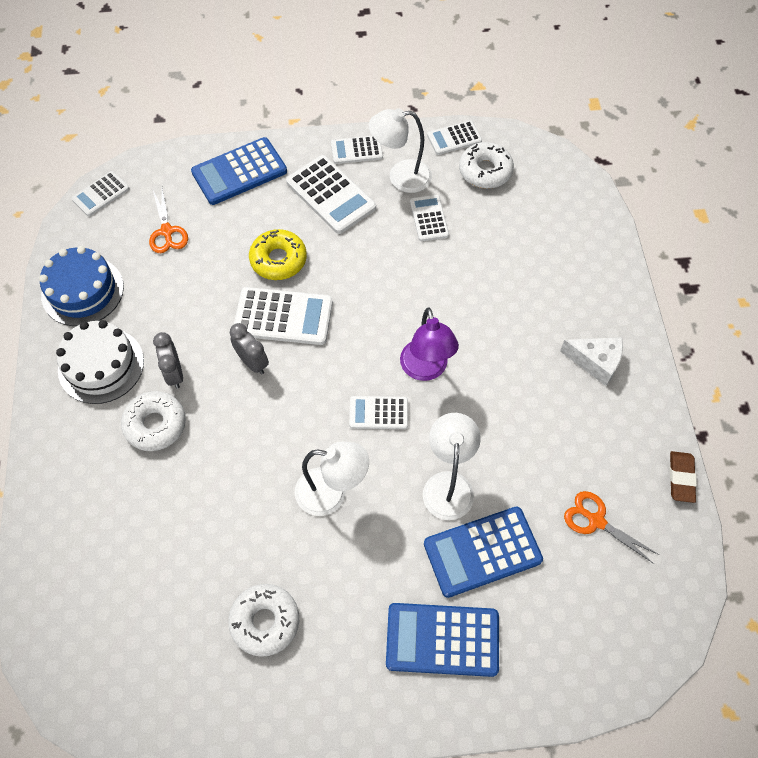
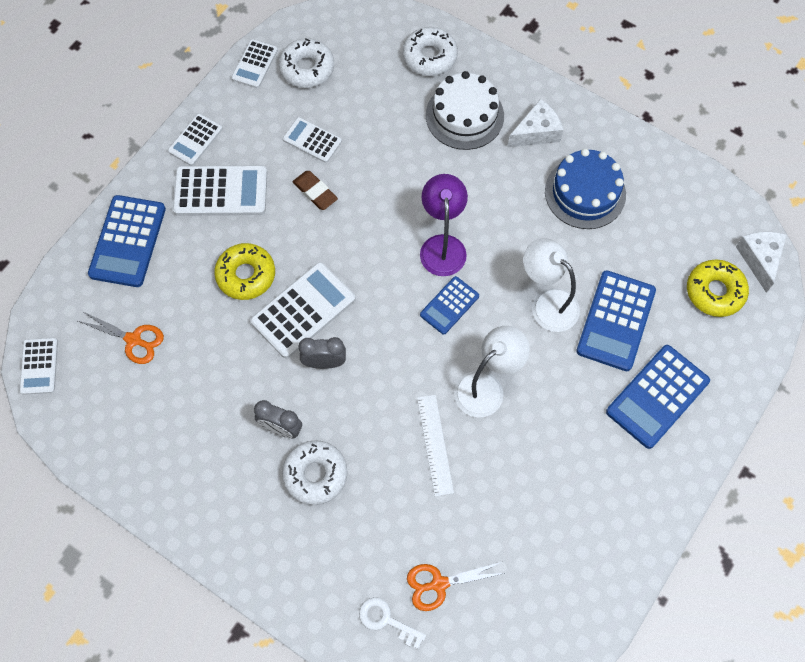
camera: 50 degrees left, 5 degrees up
blue cake [39,246,124,326] -> blue cake moved to [545,148,626,229]
white cake [56,320,144,404] -> white cake moved to [426,71,504,150]
white donut [228,584,299,657] -> white donut moved to [403,27,458,76]
white calculator [349,396,408,429] -> blue calculator [420,276,479,334]
white lamp [369,108,432,193] -> none
purple lamp [400,308,459,381] -> purple lamp turned 120 degrees counterclockwise [420,174,468,276]
orange scissors [564,491,659,564] -> orange scissors moved to [407,562,505,611]
brown eraser [670,451,697,503] -> brown eraser moved to [293,171,338,210]
none -> white key [359,597,426,649]
none -> white ruler [417,395,454,497]
none -> yellow donut [687,260,749,317]
none -> white cheese [736,231,787,293]

